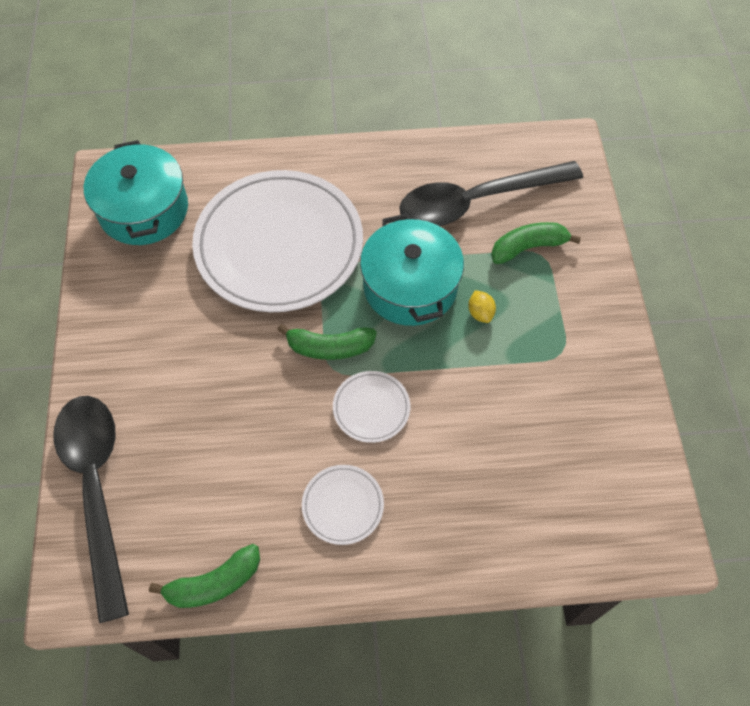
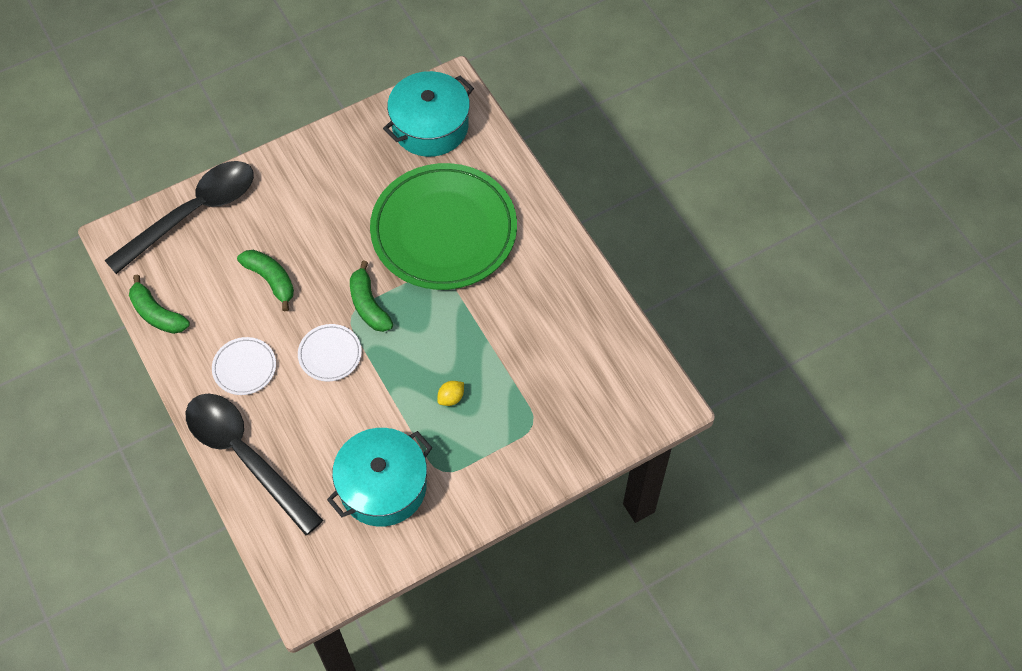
camera: 65 degrees right, 0 degrees up
white plate [192,170,363,312] -> green plate [370,163,517,290]
turquoise pot [360,214,464,326] -> turquoise pot moved to [327,428,432,527]
black spoon [399,161,583,226] -> black spoon moved to [186,393,323,535]
green banana [491,222,581,264] -> green banana moved to [237,250,294,311]

